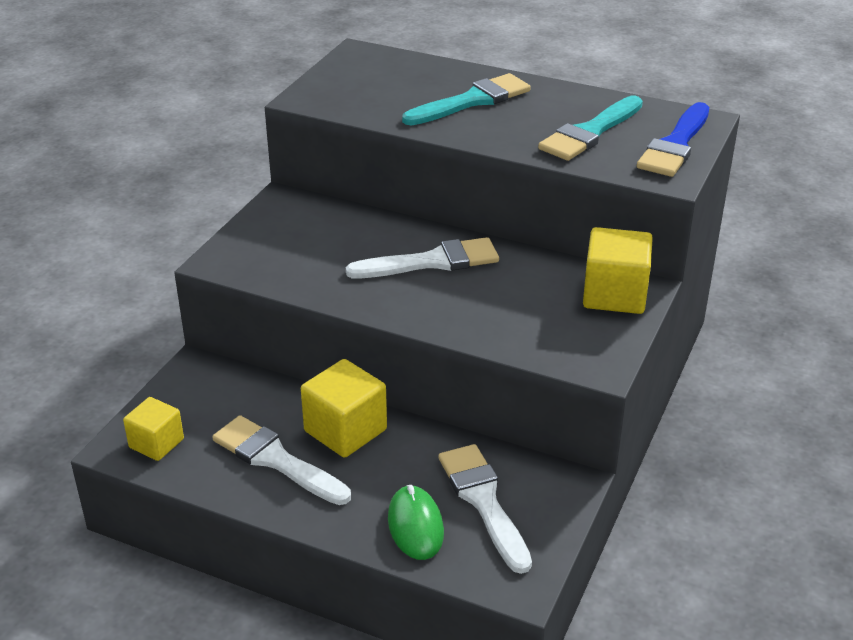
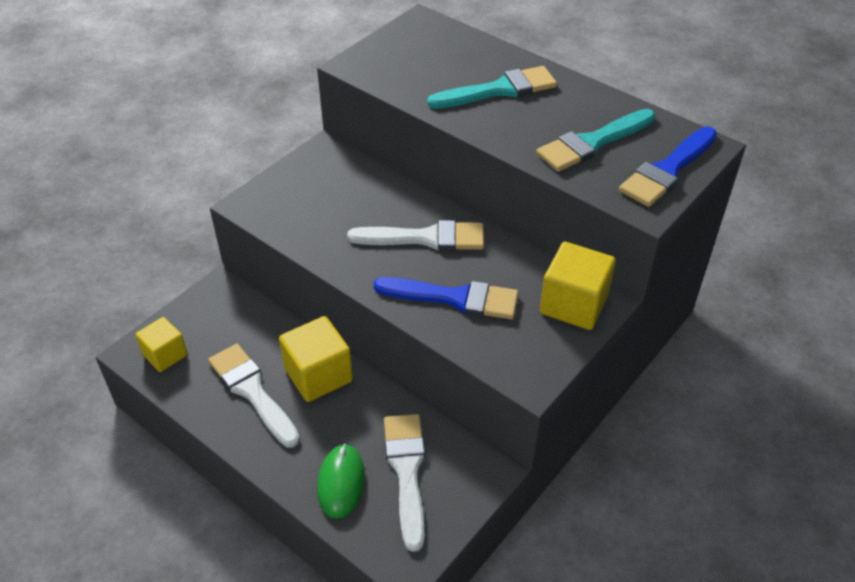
camera: 15 degrees right, 10 degrees up
none -> blue brush [373,277,519,319]

